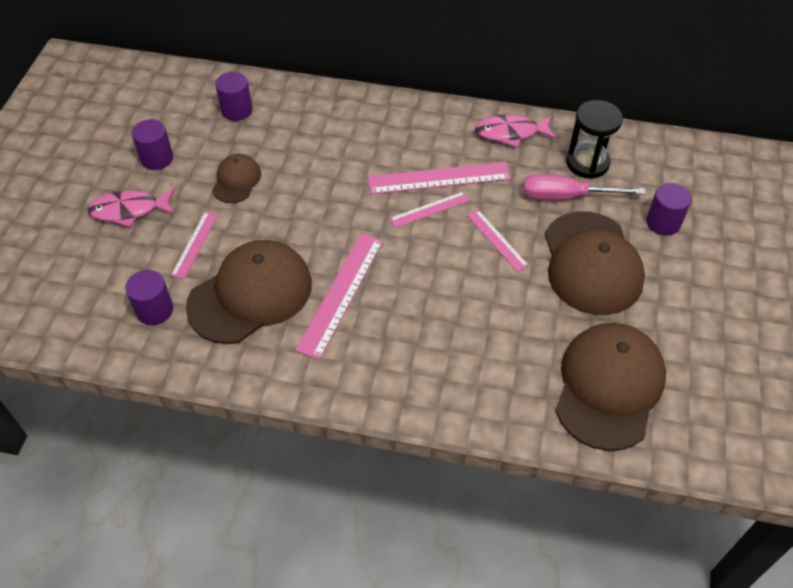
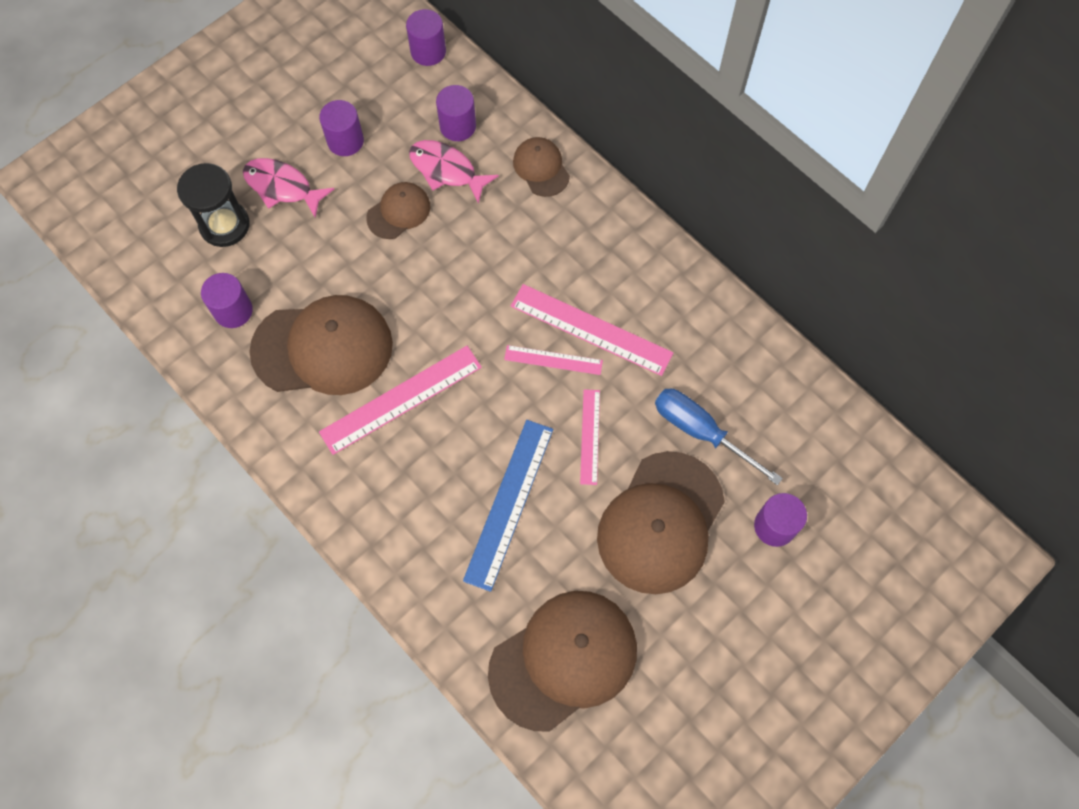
camera: 35 degrees right, 15 degrees up
pink ruler [171,211,218,279] -> none
pink fish [475,114,556,148] -> pink fish moved to [409,140,499,204]
pink screwdriver [523,174,646,200] -> blue screwdriver [655,389,783,485]
black hourglass [566,100,623,179] -> black hourglass moved to [177,163,250,247]
none -> purple cylinder [406,9,446,66]
none -> blue ruler [463,420,553,592]
none -> brown cap [513,137,570,197]

